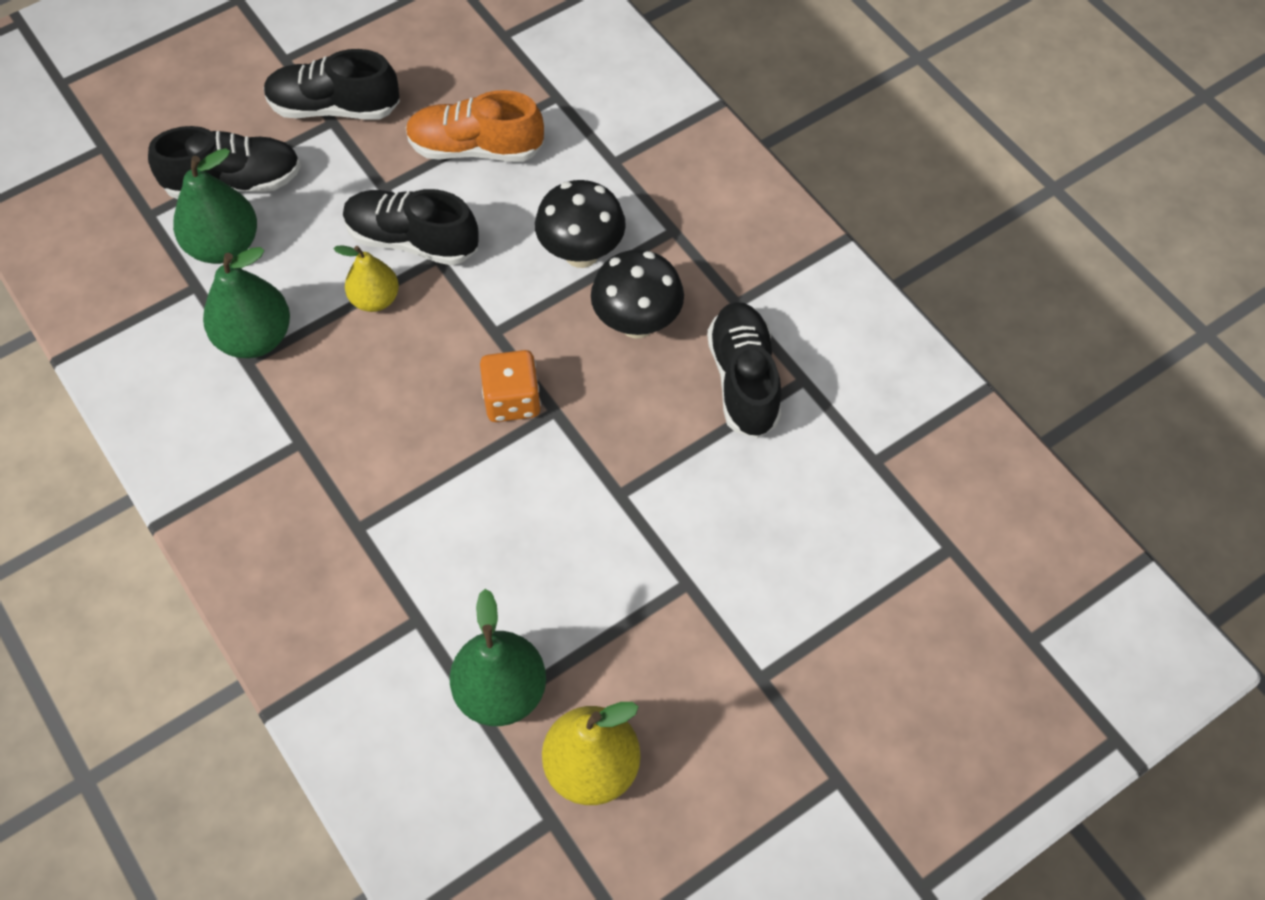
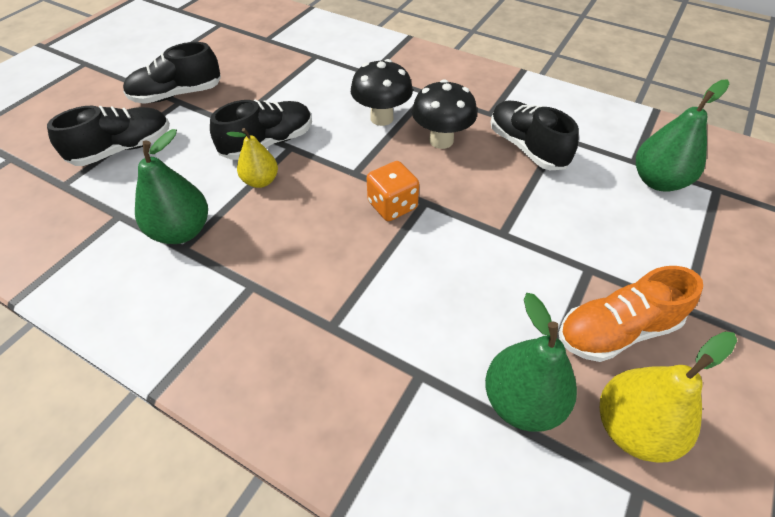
camera: 25 degrees left, 10 degrees down
green pear [173,148,257,264] -> green pear moved to [636,80,730,192]
black shoe [343,189,479,266] -> black shoe turned 150 degrees clockwise [210,100,312,160]
orange shoe [405,90,544,162] -> orange shoe moved to [559,266,703,362]

